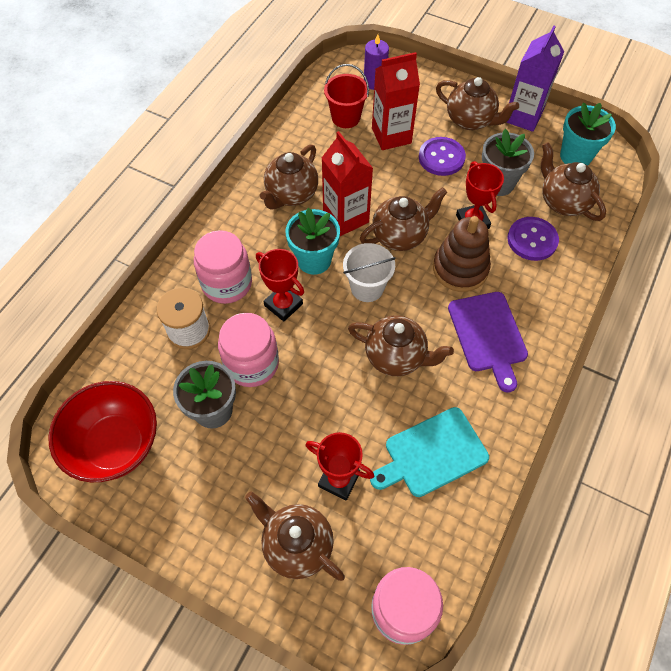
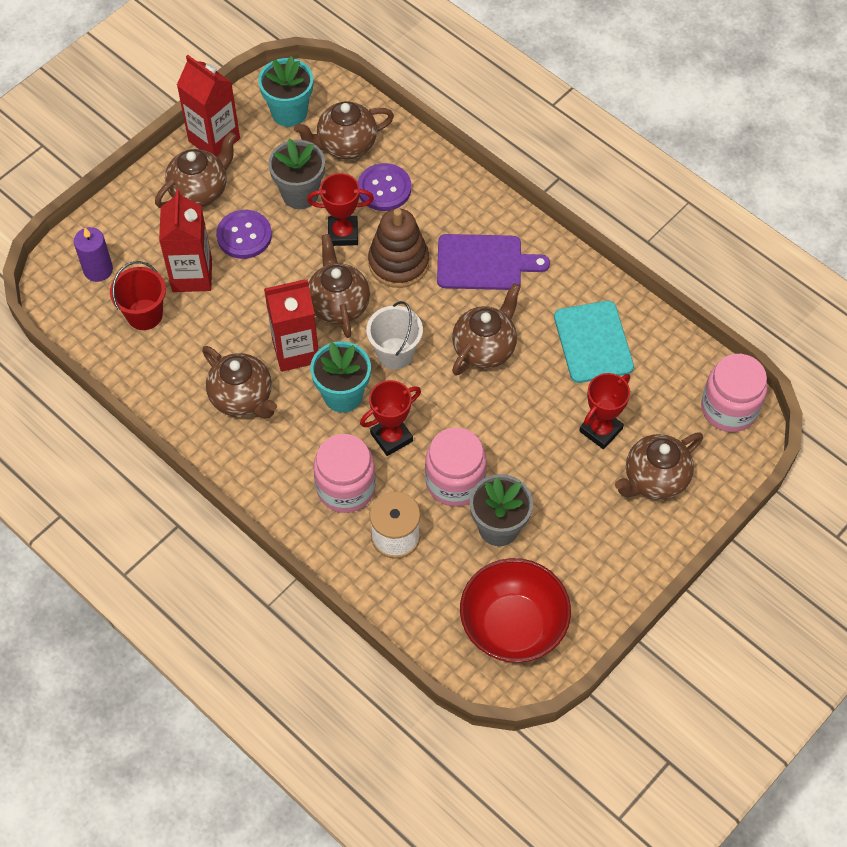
camera: 75 degrees left, 0 degrees up
purple carton [506,26,564,132] -> red carton [177,55,240,157]

